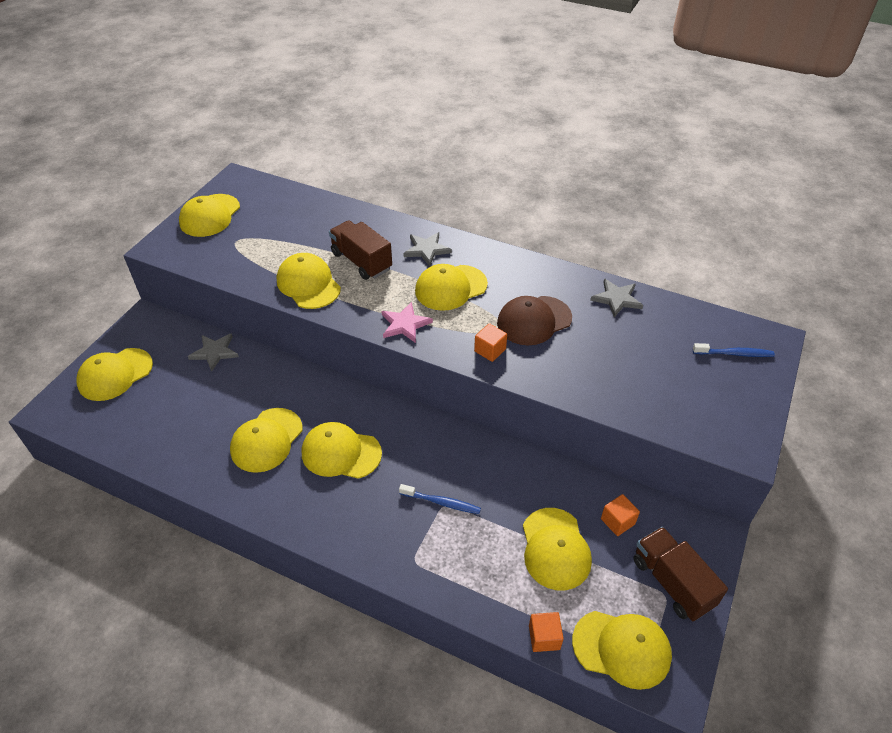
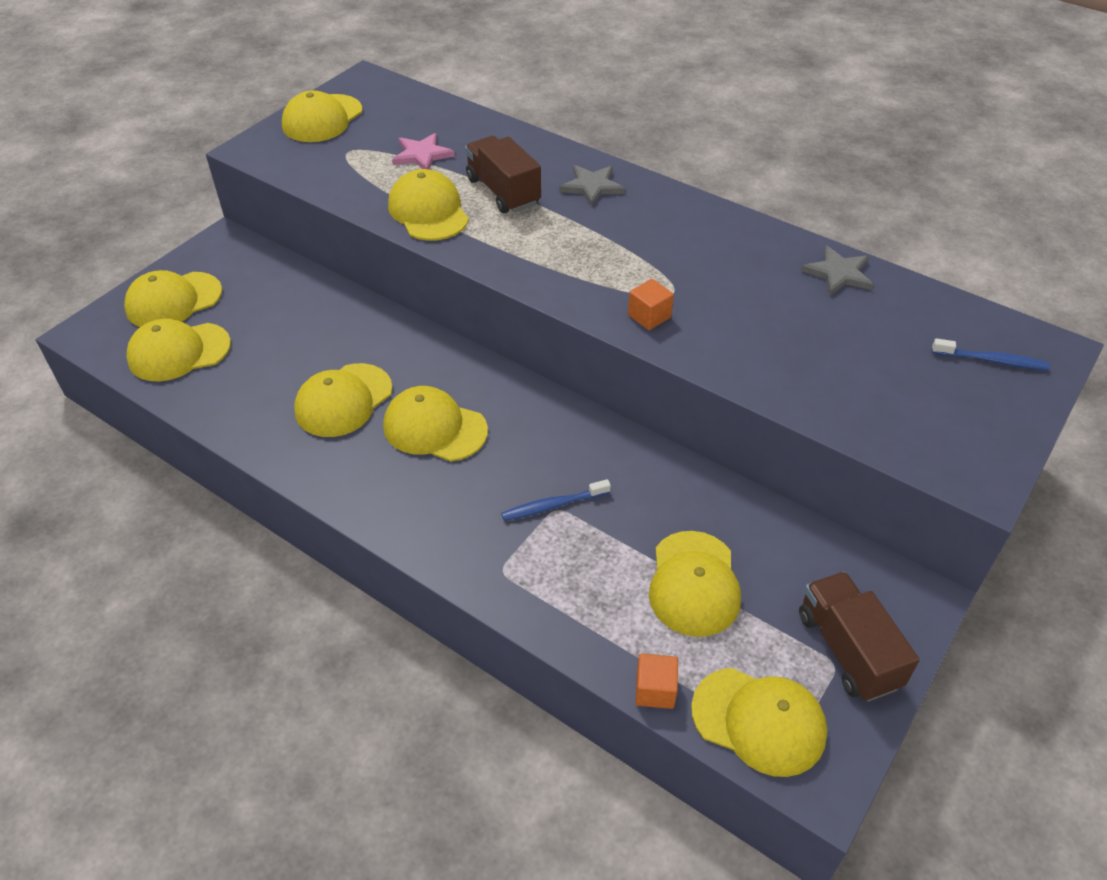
camera: 10 degrees right, 0 degrees up
grey star [188,334,239,372] -> none
pink star [381,302,433,343] -> pink star moved to [392,133,455,169]
blue toothbrush [399,484,481,514] -> blue toothbrush turned 135 degrees clockwise [501,479,611,521]
yellow cap [415,264,488,311] -> yellow cap moved to [126,319,231,382]
brown cap [497,296,572,345] -> none
orange cube [601,494,640,536] -> none

